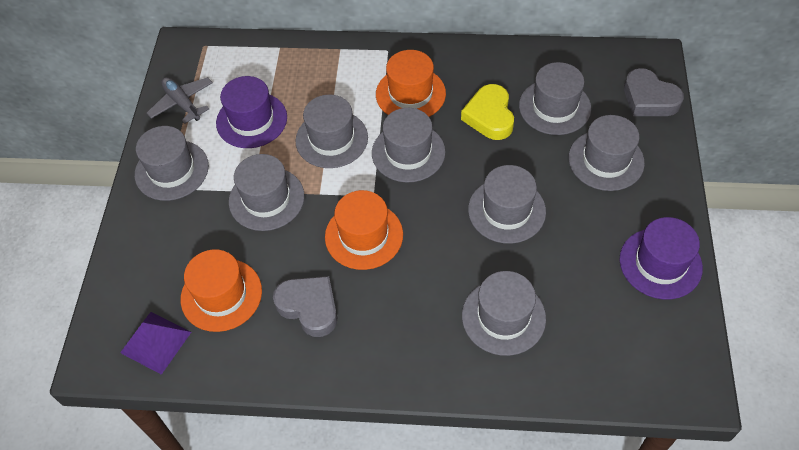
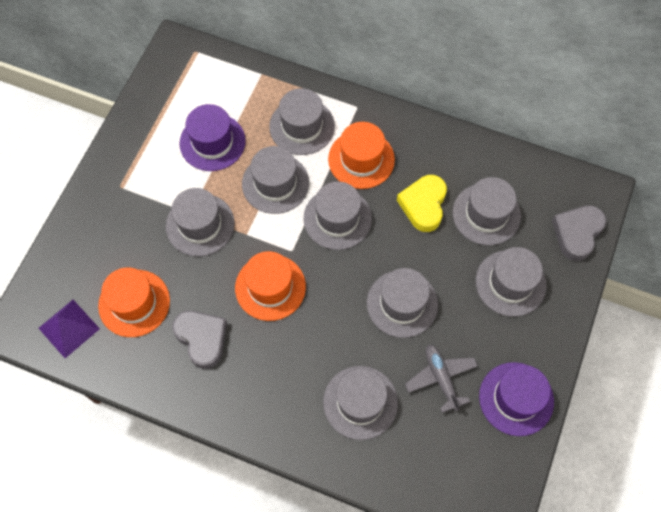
camera: 15 degrees right, 10 degrees up
grey hat [135,126,209,201] -> grey hat moved to [269,88,335,155]
grey plane [147,77,213,124] -> grey plane moved to [405,345,478,413]
grey heart [624,68,684,116] -> grey heart turned 60 degrees clockwise [552,205,606,261]

